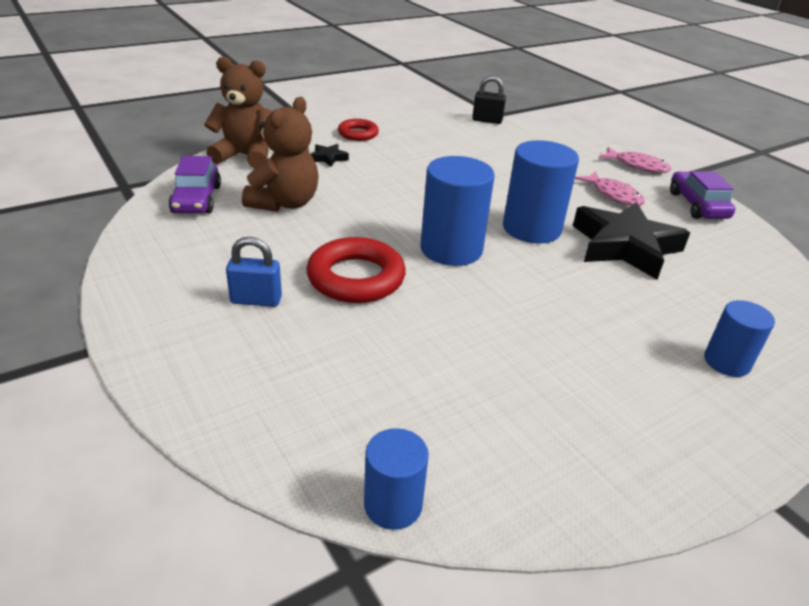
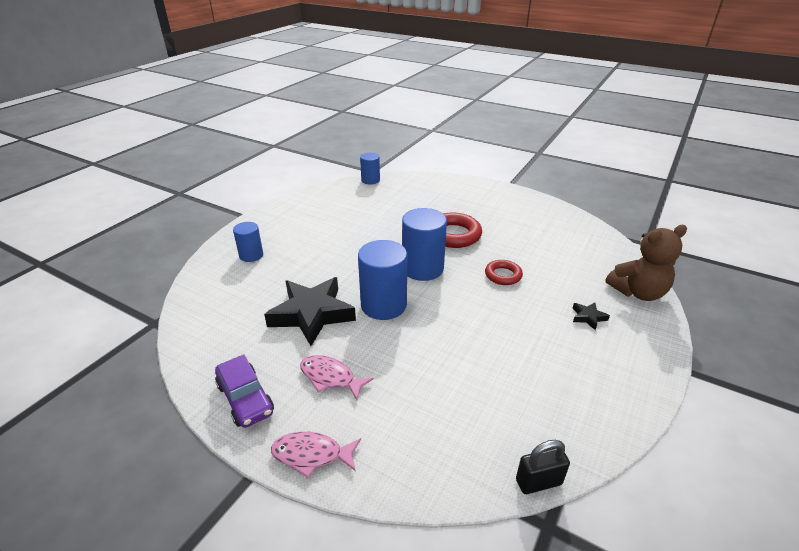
camera: 155 degrees right, 0 degrees up
purple car [169,156,221,213] -> none
blue padlock [226,237,282,307] -> none
brown teddy bear [242,97,319,212] -> none
red ring [338,119,379,141] -> red ring moved to [485,260,523,285]

